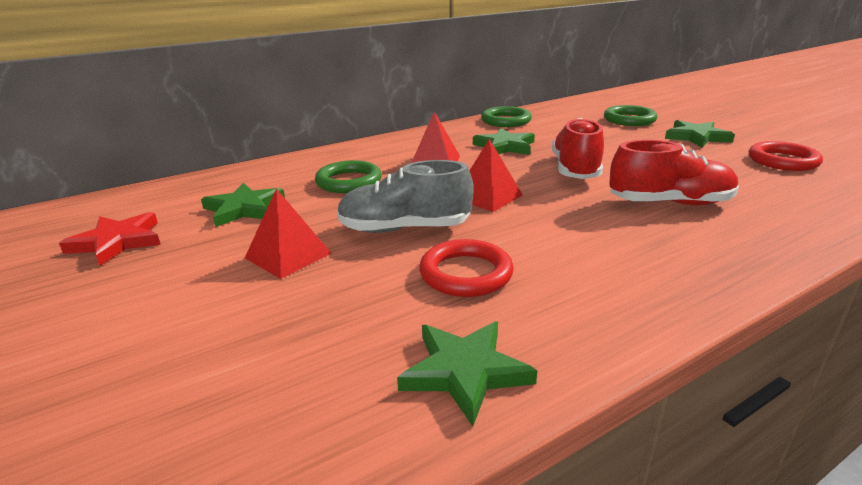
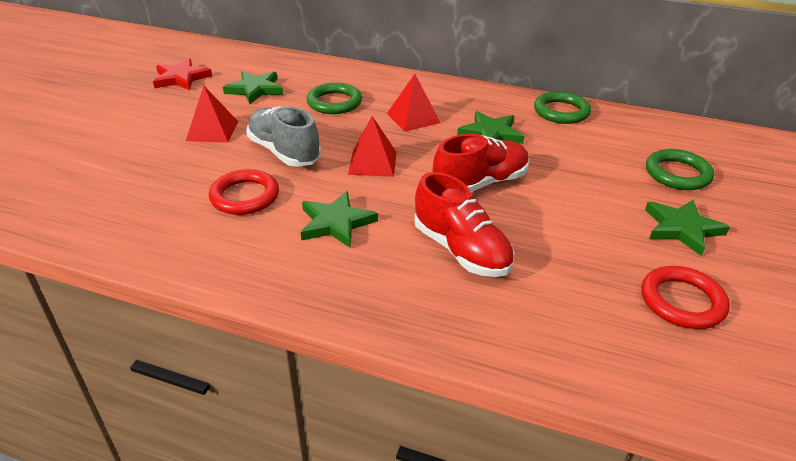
camera: 50 degrees right, 10 degrees up
green star [397,321,537,426] -> green star moved to [301,191,378,248]

